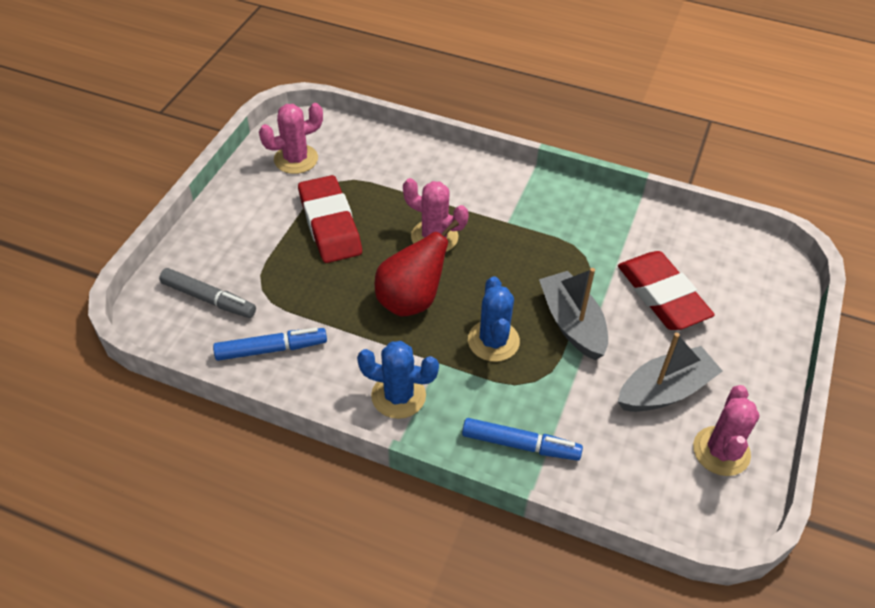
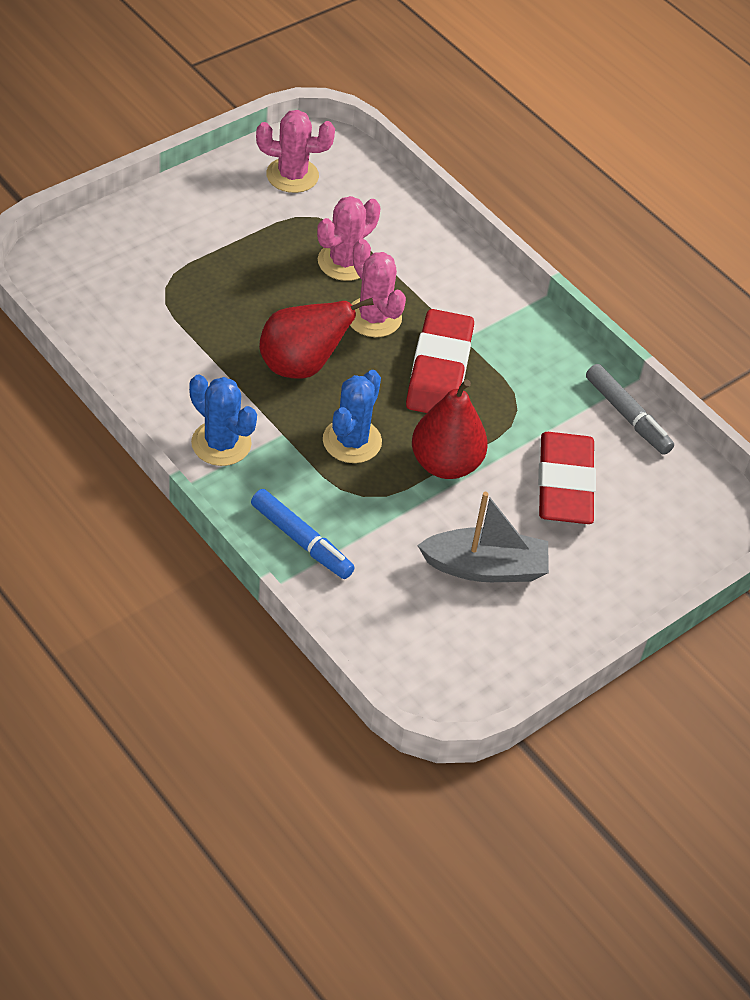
camera: 25 degrees right, 0 degrees up
grey marker [159,268,256,318] -> grey marker moved to [586,364,674,455]
blue marker [213,327,327,361] -> none
red eraser [298,175,362,263] -> red eraser moved to [406,309,474,413]
grey boat [539,268,608,360] -> red pear [412,379,488,479]
pink cactus [693,385,760,476] -> pink cactus moved to [317,196,381,281]

